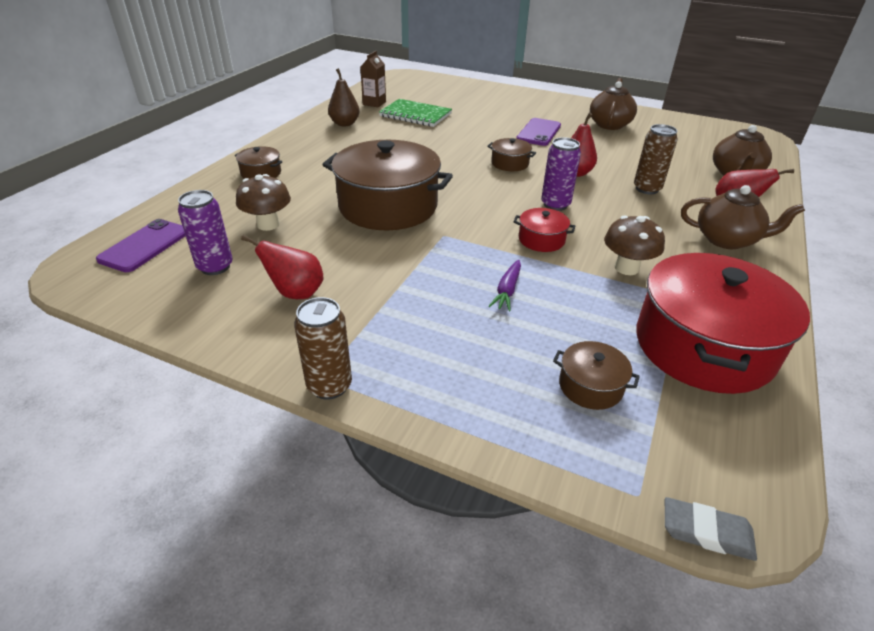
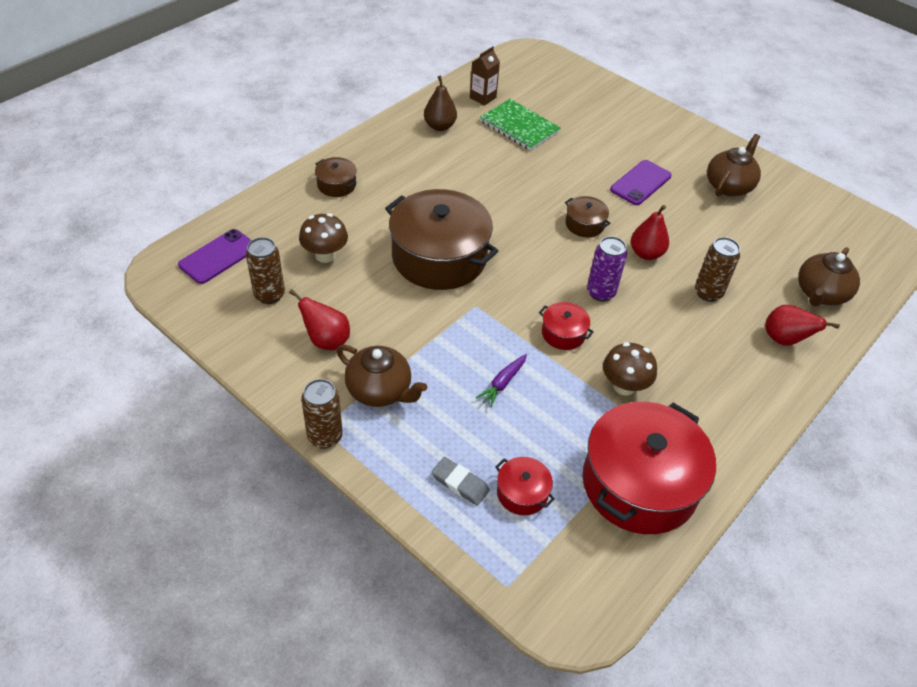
camera: 15 degrees right, 10 degrees up
purple can [178,190,233,275] -> brown can [246,237,285,304]
brown pot [553,341,640,410] -> red pot [495,457,555,515]
grey eraser [665,497,757,561] -> grey eraser moved to [432,457,490,506]
brown teapot [681,185,805,249] -> brown teapot moved to [337,345,427,407]

